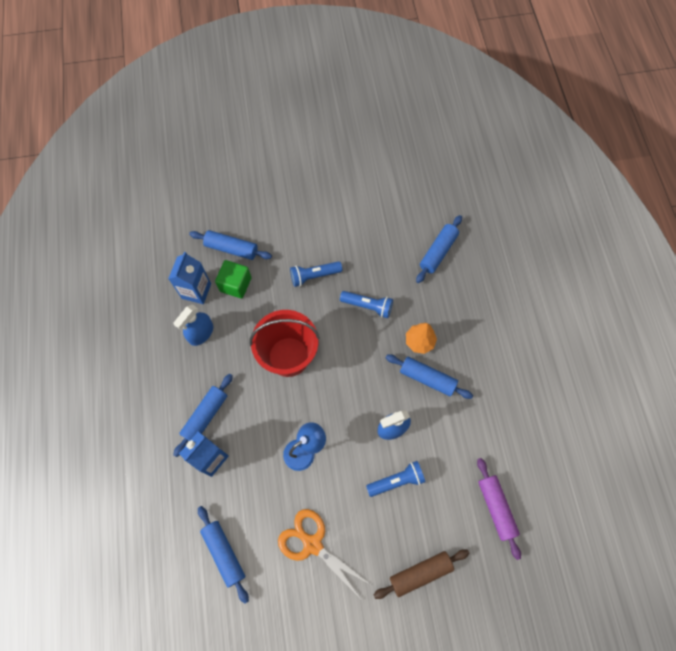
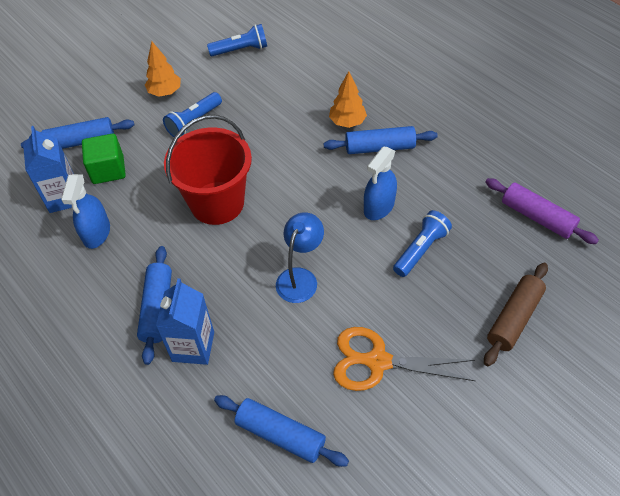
camera: 30 degrees left, 15 degrees down
blue flashlight [340,291,393,318] -> blue flashlight moved to [207,24,267,56]
blue rolling pin [416,215,462,283] -> none
none -> orange tree [145,41,181,97]

